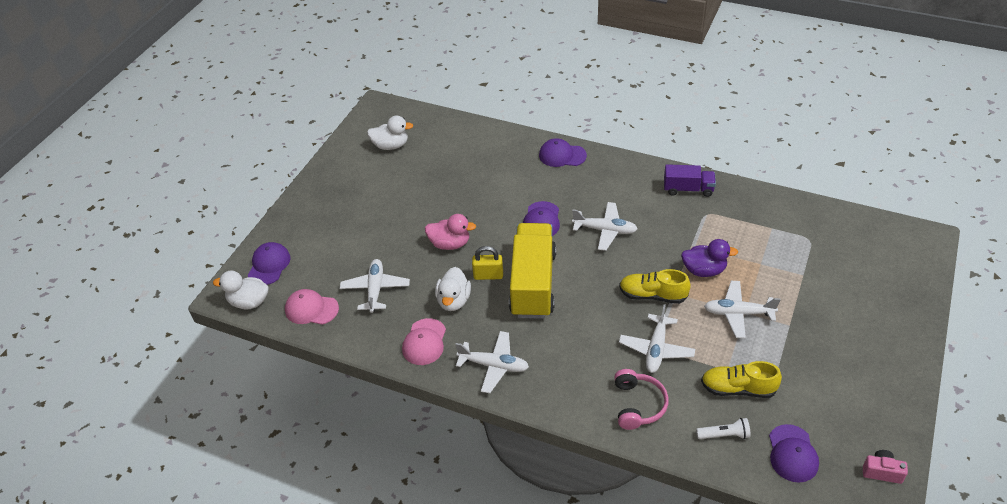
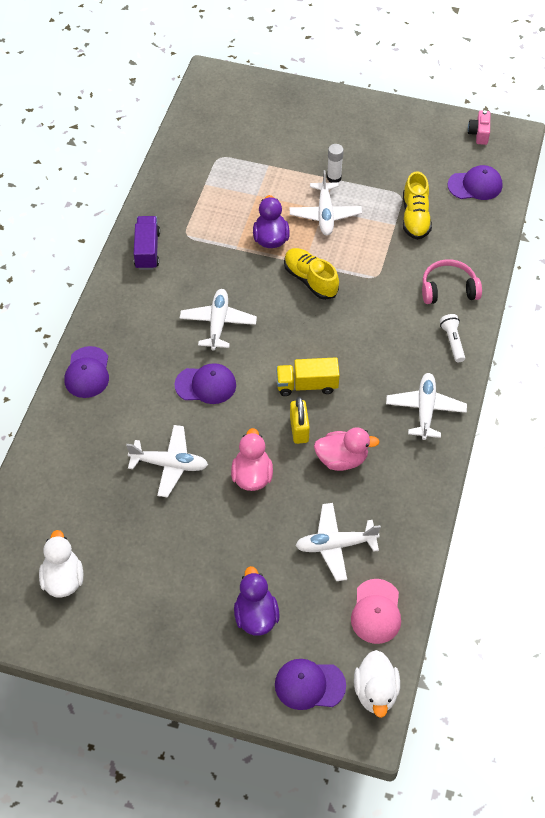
camera: 100 degrees left, 10 degrees up
pink cap [402,318,446,365] -> none
white duck [435,267,471,311] -> pink duck [314,427,380,471]
yellow truck [509,223,556,319] -> yellow truck [276,357,340,396], size x0.53
yellow shoe [619,269,691,304] -> yellow shoe turned 135 degrees clockwise [284,248,339,300]
white plane [619,304,695,373] -> white plane moved to [126,425,208,497]
white flashlight [696,418,751,439] -> white flashlight moved to [440,314,465,362]
none -> purple duck [234,566,280,636]
none -> white glue stick [327,144,344,183]

